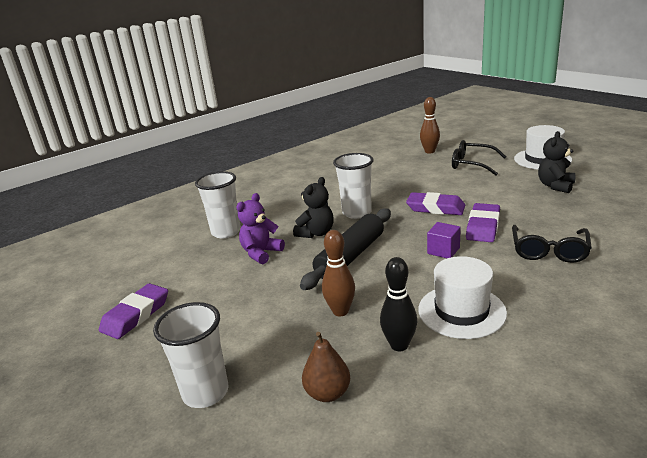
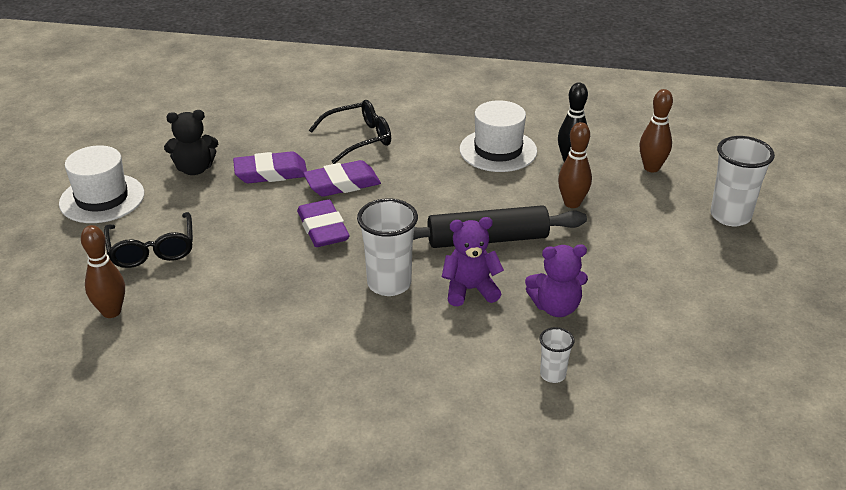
camera: 135 degrees left, 10 degrees up
purple eraser [99,283,168,339] -> purple eraser moved to [233,151,307,183]
white cup [195,171,241,238] -> white cup [540,327,575,383], size x0.53
black teddy bear [293,177,334,238] -> purple teddy bear [442,217,504,306]
brown pear [302,332,350,402] -> brown bowling pin [639,89,673,172]
purple cube [427,222,461,258] -> none

